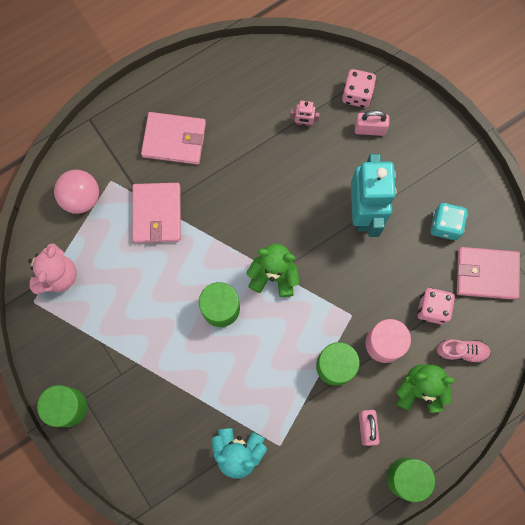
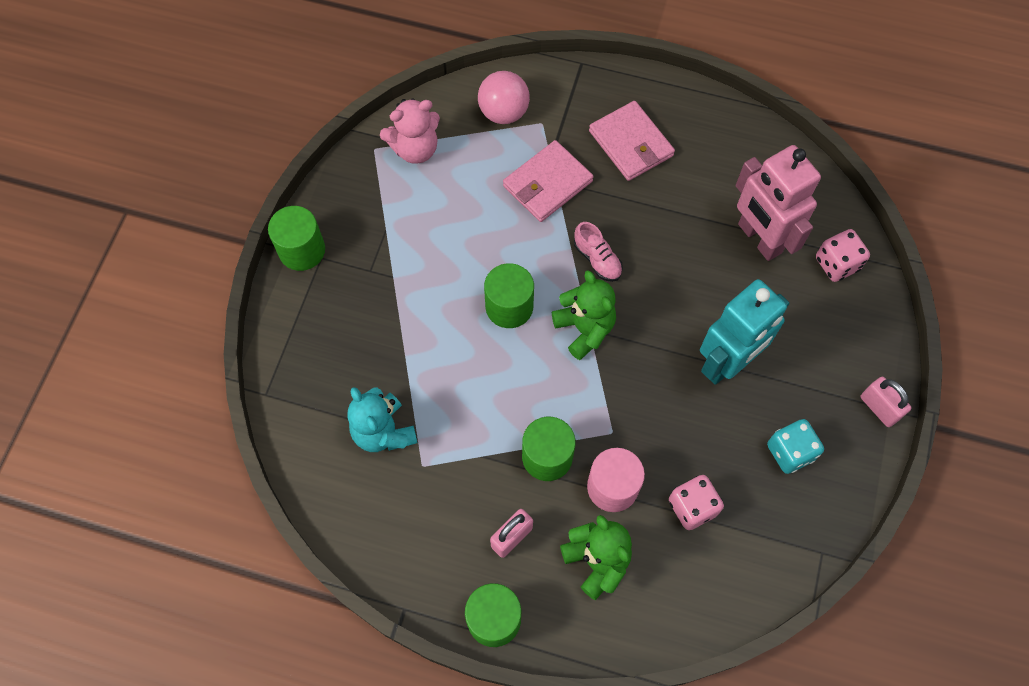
camera: 50 degrees right, 10 degrees down
pink robot [290,101,320,126] -> pink robot [736,145,821,261], size x2.49
pink padlock [355,110,390,136] -> pink padlock moved to [860,377,912,427]
pink shoe [437,339,491,364] -> pink shoe moved to [574,222,623,282]
pink wallet [457,247,520,300] -> none

